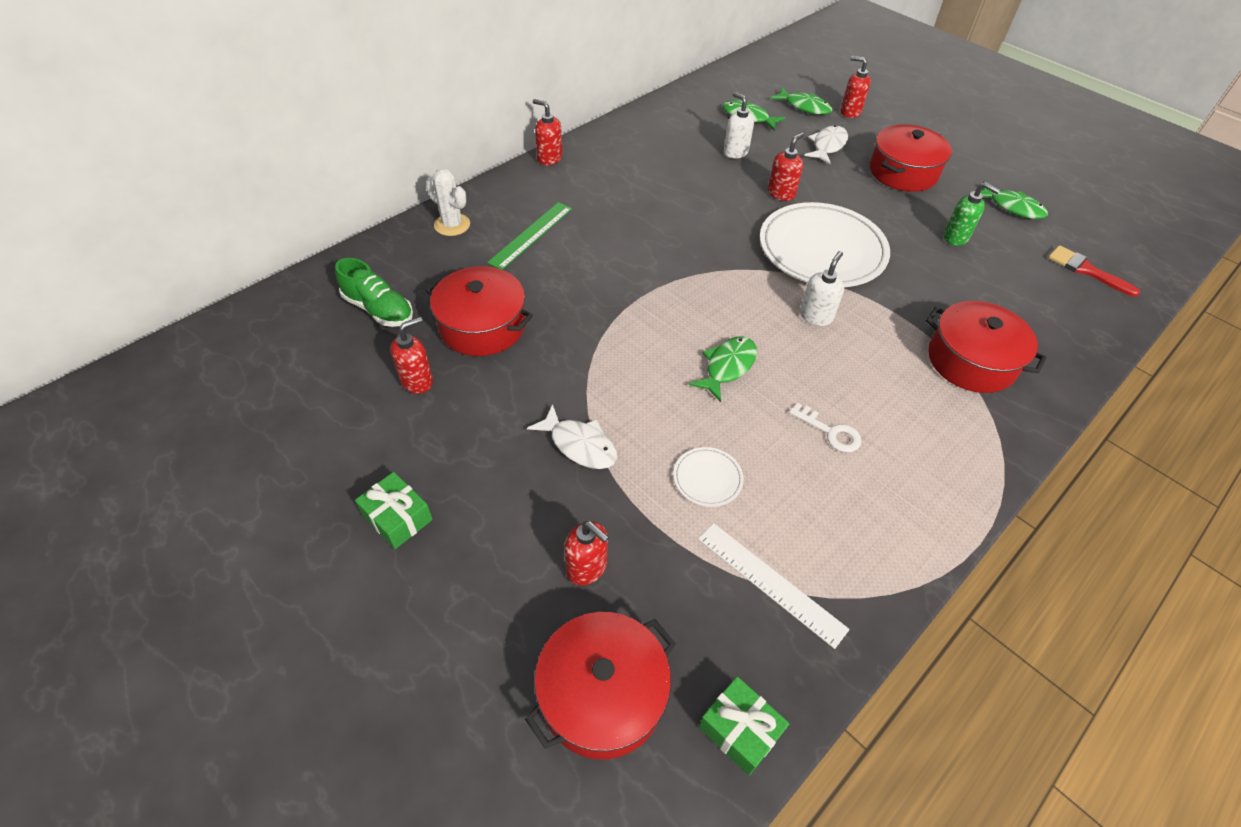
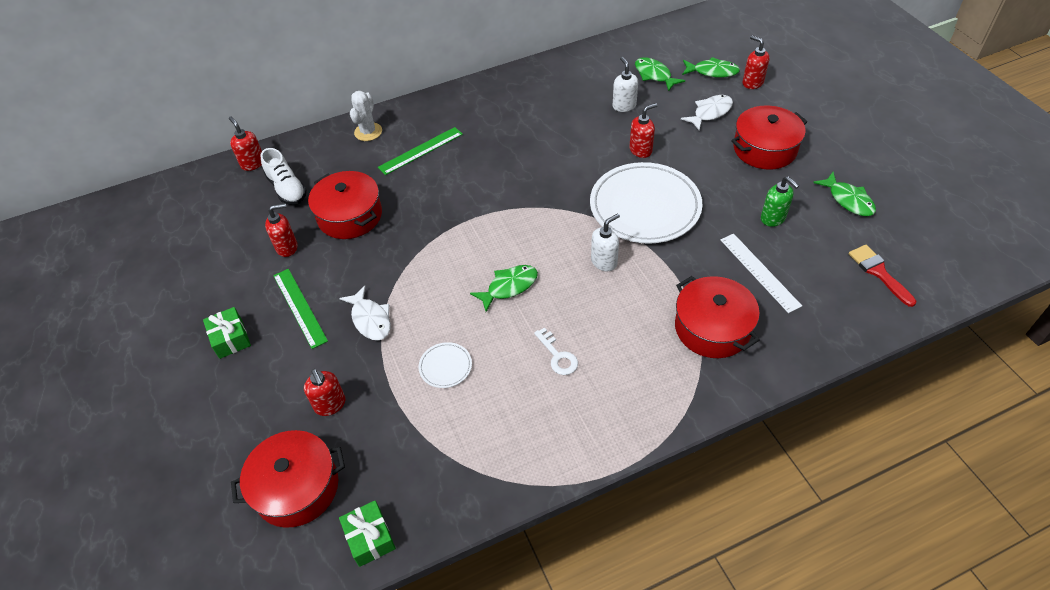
camera: 25 degrees right, 0 degrees up
green shoe [335,258,413,327] -> white shoe [260,148,307,205]
white cactus [425,169,470,236] -> white cactus turned 45 degrees clockwise [350,91,382,141]
red soap dispenser [533,99,562,165] -> red soap dispenser moved to [229,117,262,171]
white ruler [698,523,850,649] -> white ruler moved to [721,234,802,313]
green fish [770,87,832,115] -> green fish turned 45 degrees counterclockwise [682,57,740,78]
none -> green ruler [273,269,328,349]

